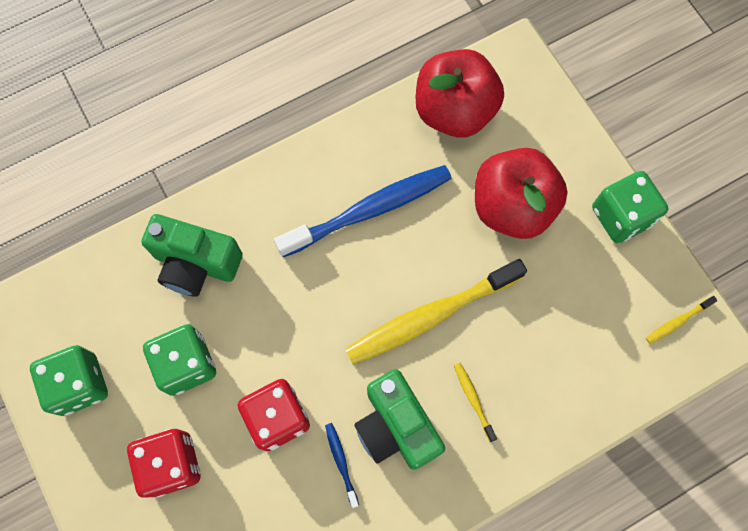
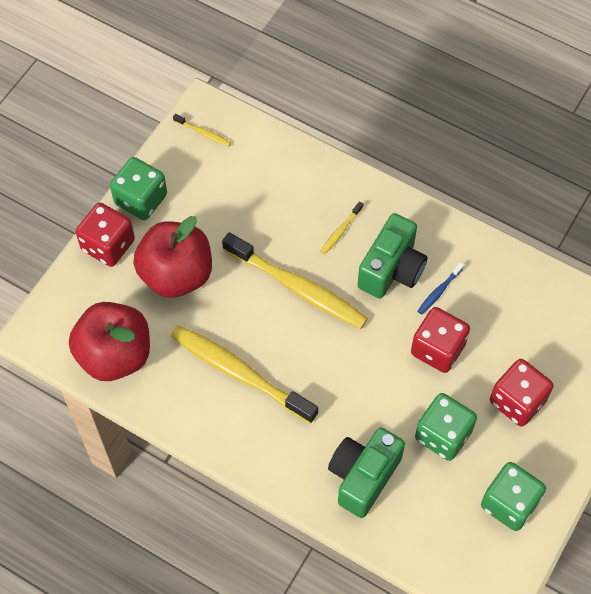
camera: 120 degrees left, 10 degrees down
green camera [141,214,243,296] -> green camera turned 135 degrees counterclockwise [328,428,405,518]
blue toothbrush [274,165,452,257] -> yellow toothbrush [171,325,318,424]
none -> red dice [76,203,135,267]

